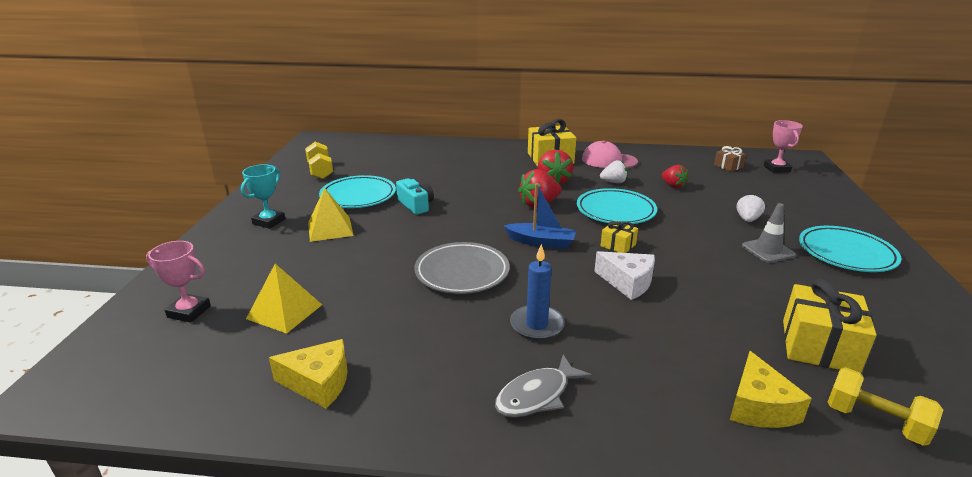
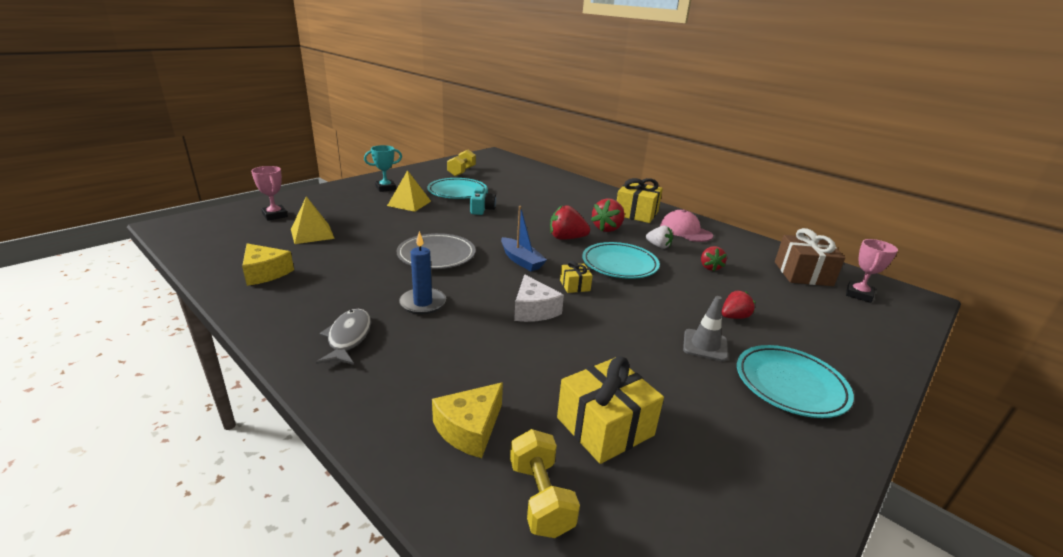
camera: 35 degrees right, 0 degrees up
grey fish [495,354,592,418] -> grey fish turned 90 degrees clockwise [316,309,371,365]
brown gift [714,146,746,172] -> brown gift [775,228,845,286], size x1.93
white strawberry [737,194,765,222] -> red strawberry [722,291,755,319]

